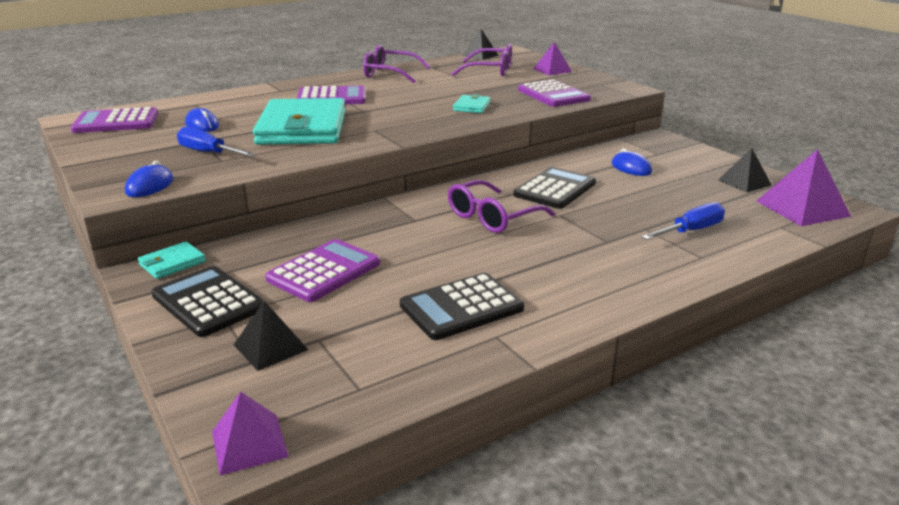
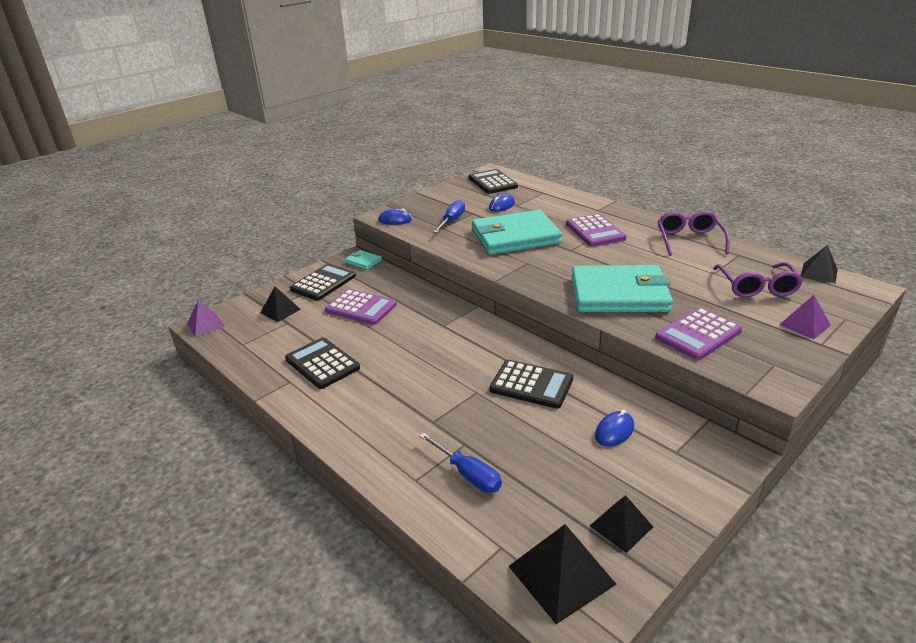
camera: 80 degrees right, 5 degrees up
purple calculator [71,107,158,133] -> black calculator [469,169,518,194]
purple glasses [448,180,555,233] -> none
turquoise wallet [453,94,491,113] -> turquoise wallet [572,265,673,312], size x2.42
purple pyramid [756,149,851,226] -> black pyramid [508,524,616,624]

